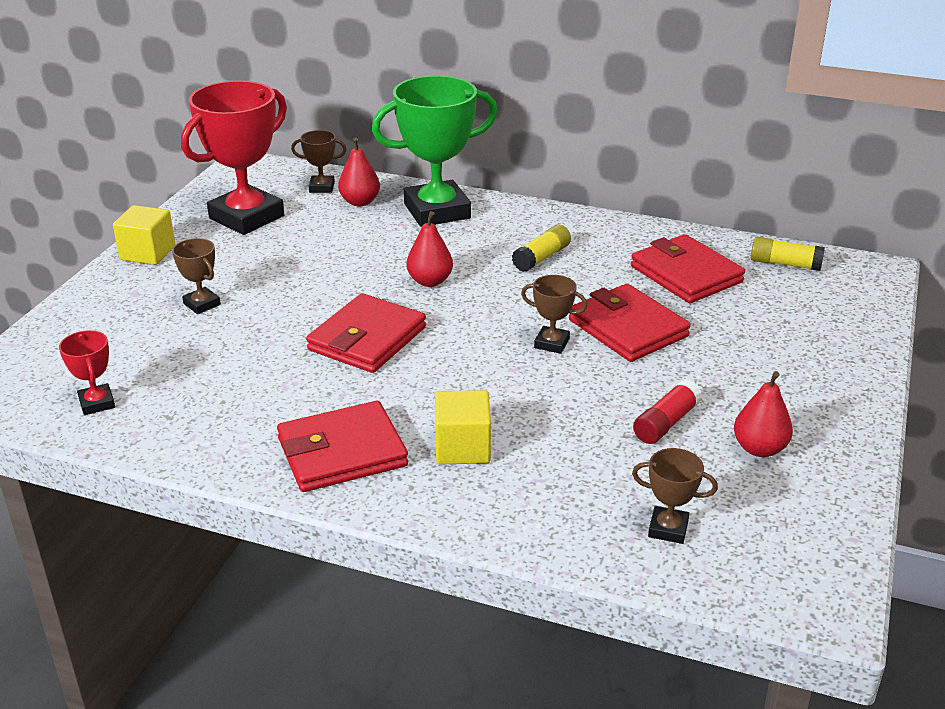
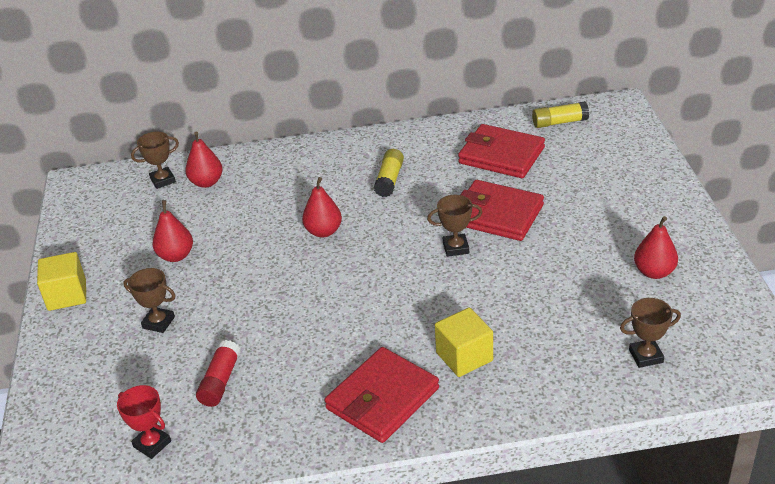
camera: 25 degrees left, 5 degrees up
red trophy [181,81,287,235] -> none
red wallet [306,293,426,373] -> none
green trophy [372,76,498,227] -> none
red glue stick [633,380,702,444] -> red glue stick moved to [196,340,241,407]
none -> red pear [152,200,193,262]

